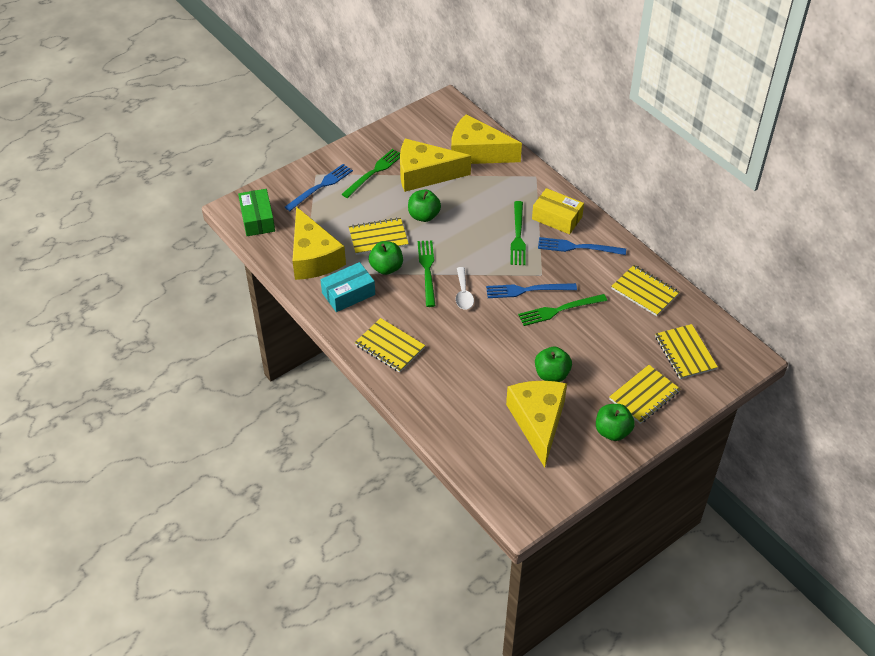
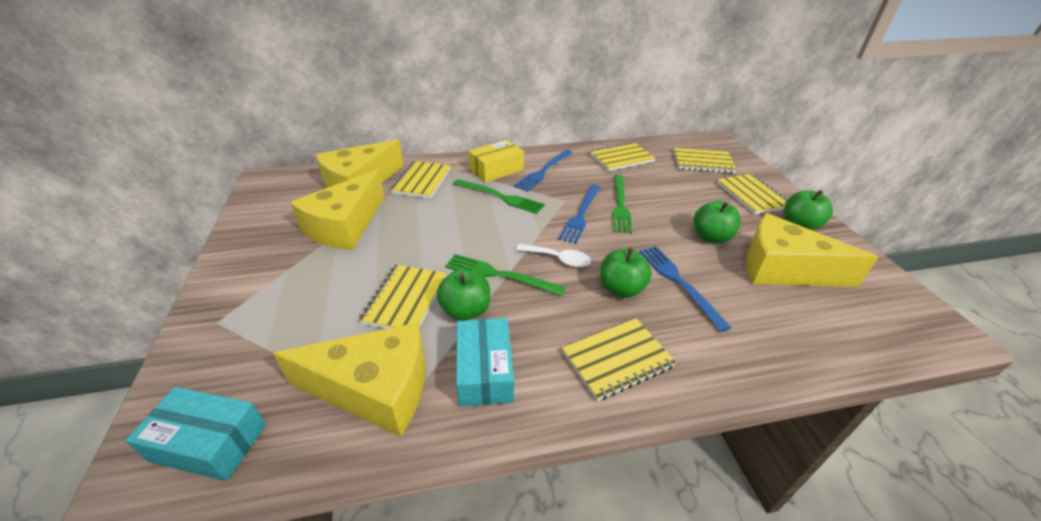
camera: 65 degrees left, 10 degrees down
green box [238,189,275,236] -> turquoise box [125,387,266,481]
blue fork [285,164,353,211] -> blue fork moved to [639,246,732,332]
green fork [342,149,400,198] -> none
green apple [408,189,441,222] -> green apple moved to [600,248,652,298]
none -> yellow notebook [390,161,451,198]

